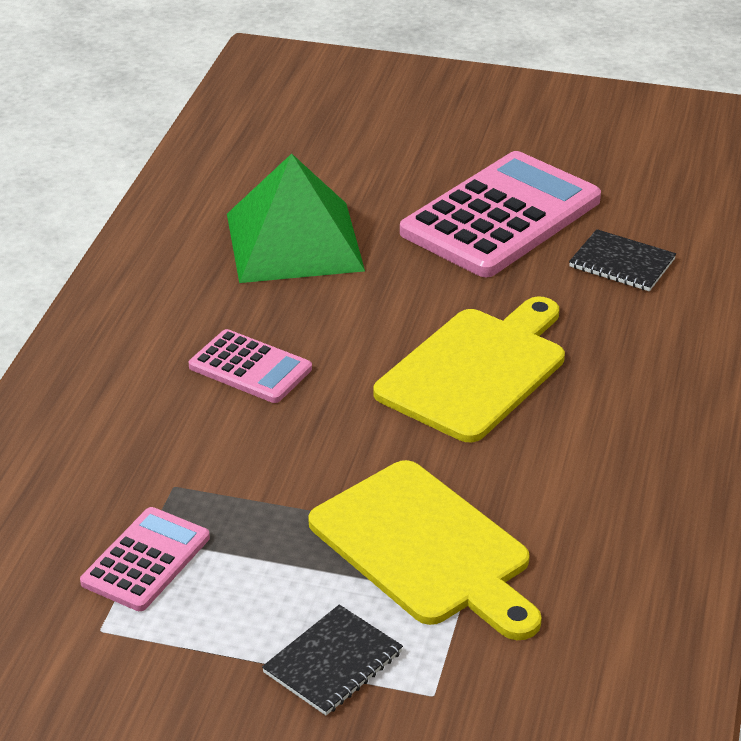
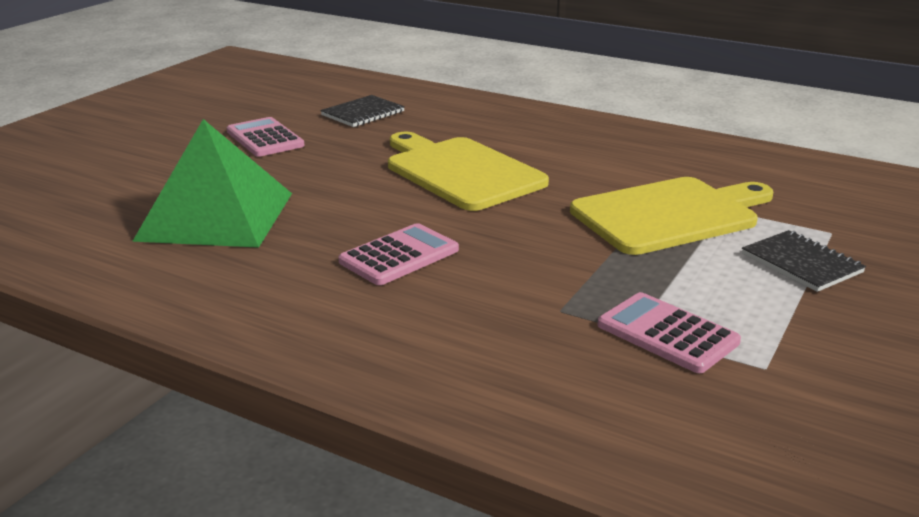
camera: 75 degrees left, 10 degrees down
pink calculator [400,151,601,277] -> pink calculator [227,117,305,157], size x0.52

